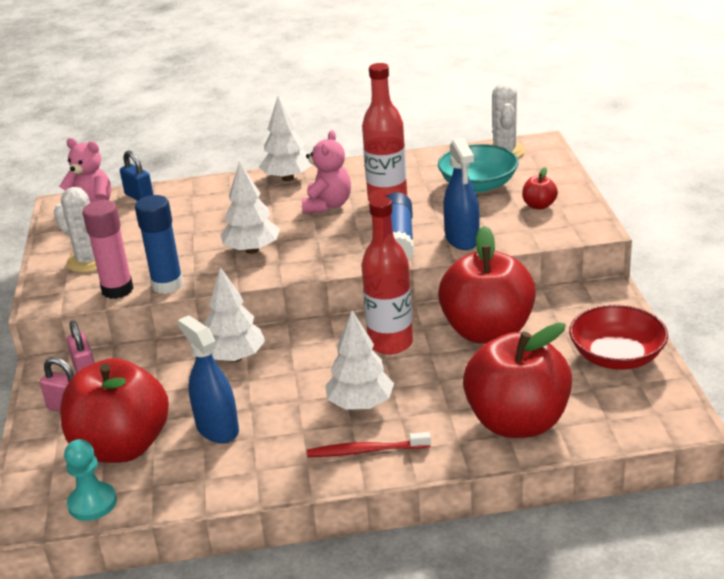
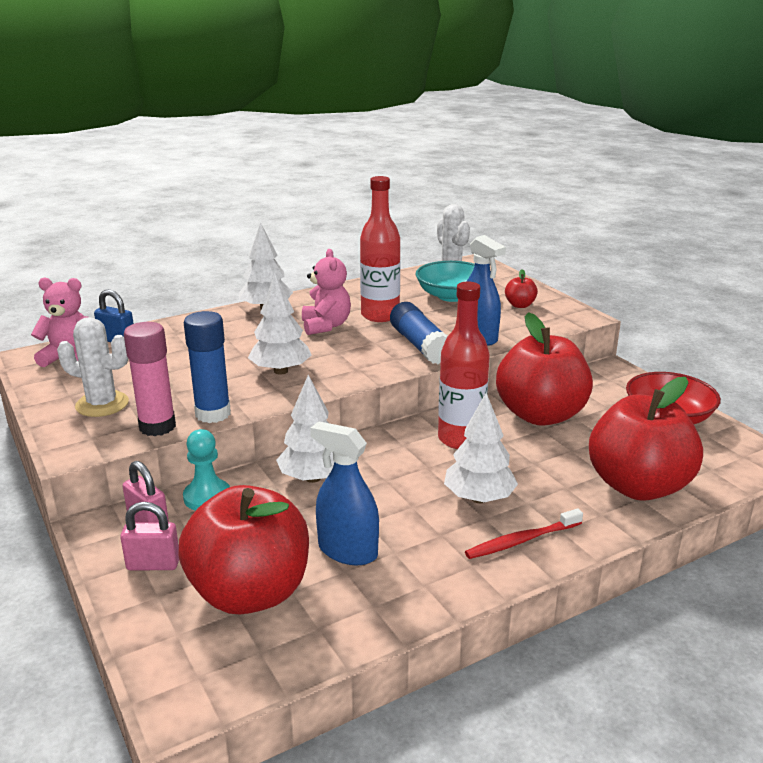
camera: 25 degrees left, 5 degrees down
turquoise pawn [64,439,117,521] -> turquoise pawn moved to [183,429,230,510]

